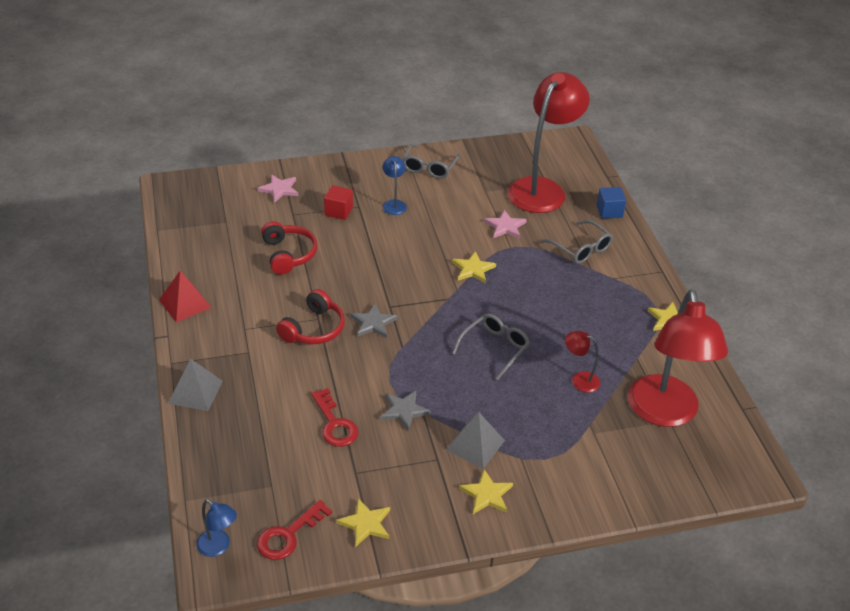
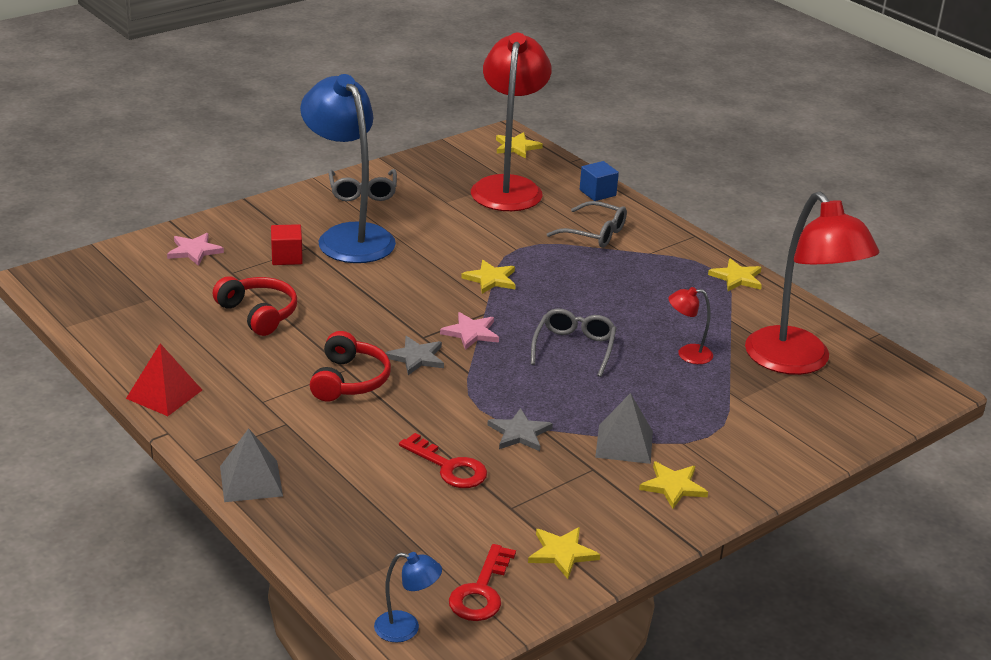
camera: 25 degrees left, 10 degrees down
blue lamp [383,156,407,215] -> blue lamp [300,74,396,263], size x2.42
pink star [484,210,527,239] -> pink star moved to [440,312,499,350]
none -> yellow star [496,132,543,159]

